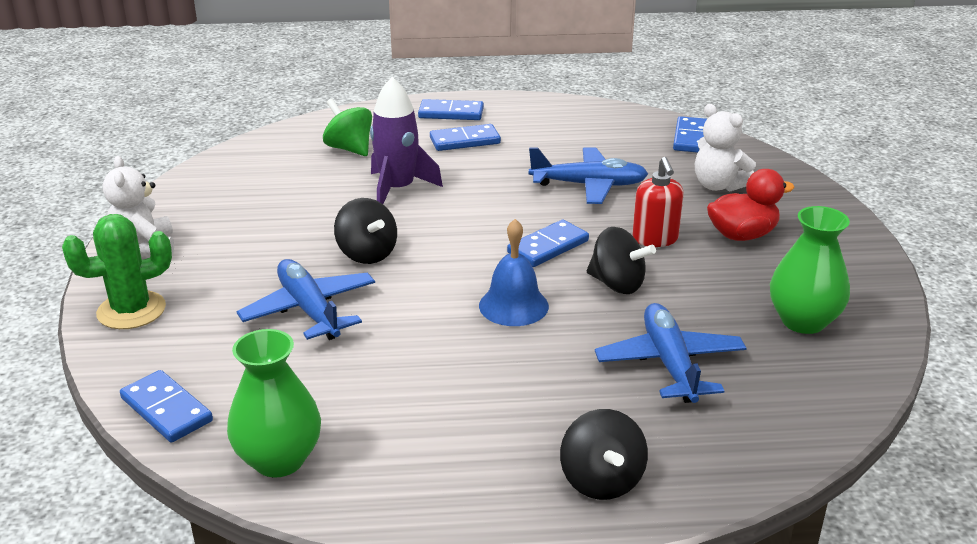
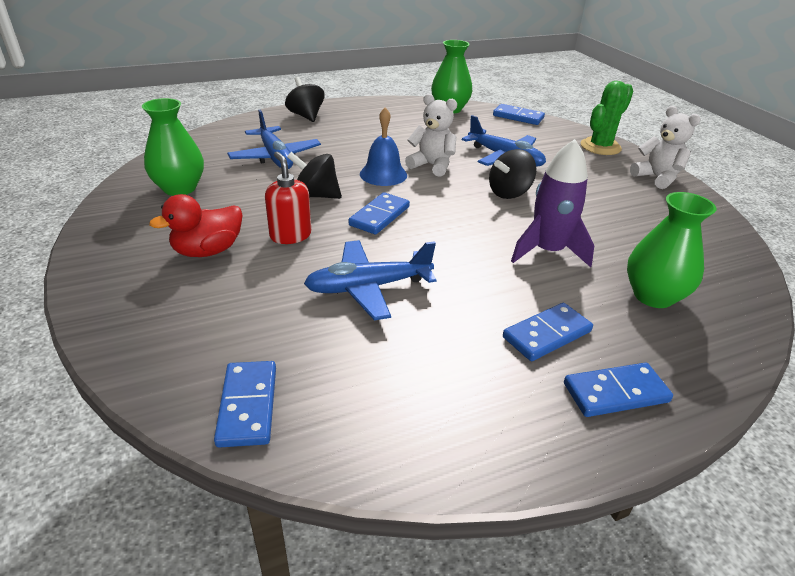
camera: 160 degrees right, 5 degrees up
green spinning top [323,99,372,156] -> green vase [627,192,717,308]
black spinning top [334,198,397,264] -> black spinning top turned 75 degrees counterclockwise [489,149,536,199]
white teddy bear [695,104,756,192] -> white teddy bear moved to [405,94,457,177]

